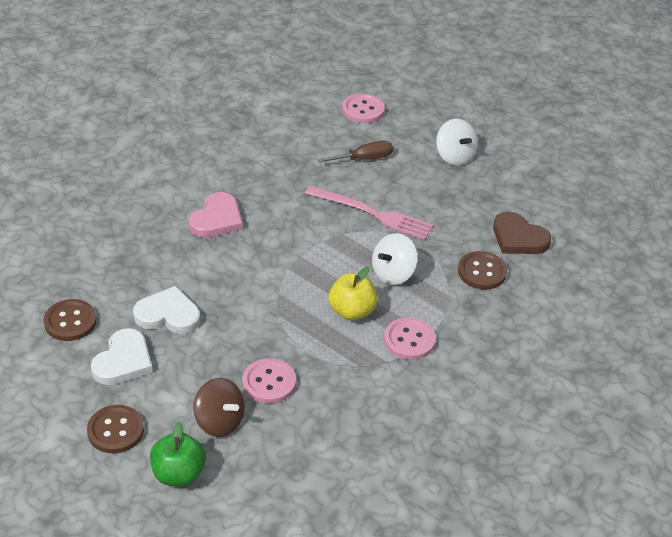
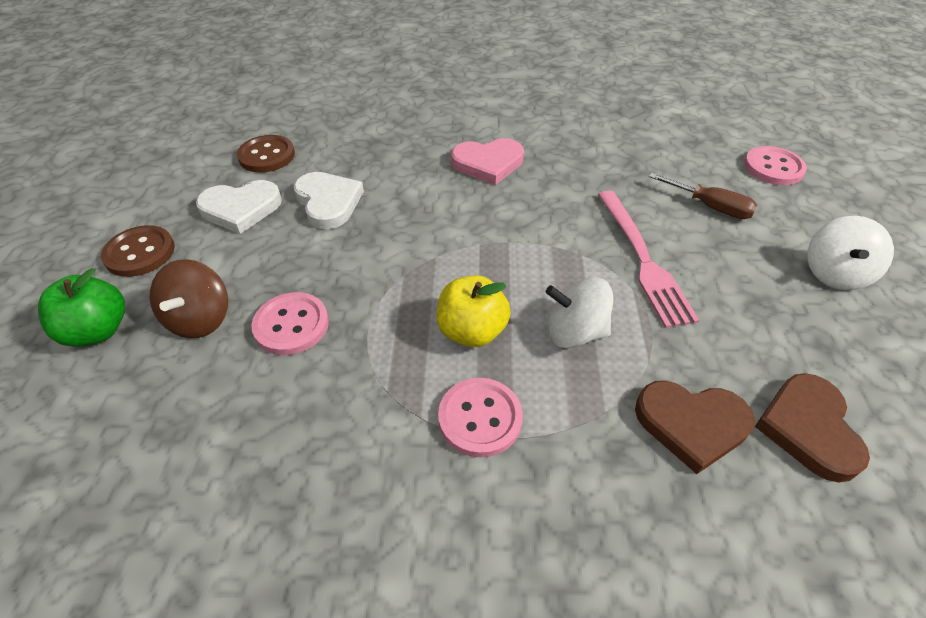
camera: 55 degrees right, 5 degrees up
brown button [458,251,507,290] -> brown heart [635,381,755,474]

